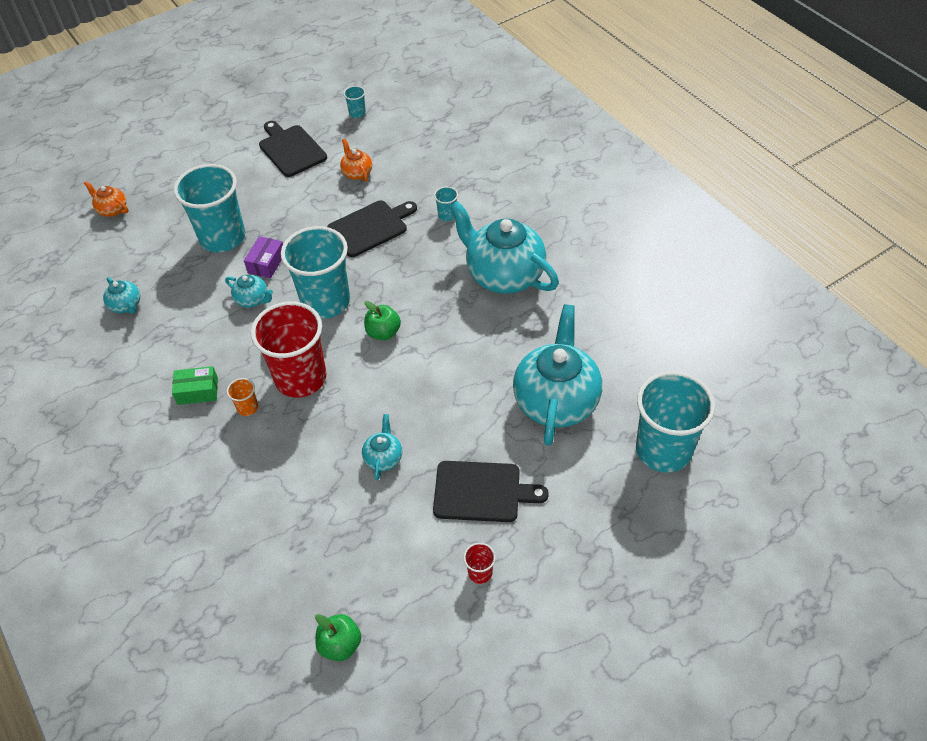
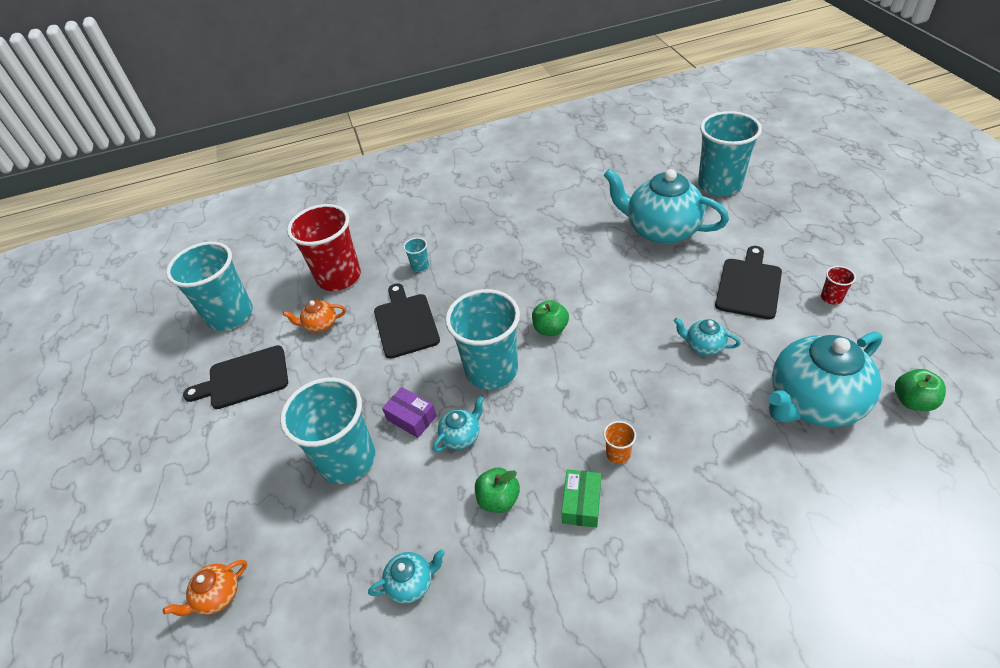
camera: 70 degrees left, 5 degrees down
red cup [251,302,327,398] -> red cup moved to [287,204,361,291]
turquoise cup [344,86,366,118] -> turquoise cup [166,242,253,331], size x2.49
turquoise teapot [450,201,559,294] -> turquoise teapot moved to [768,332,883,427]
none -> green apple [475,467,520,513]

